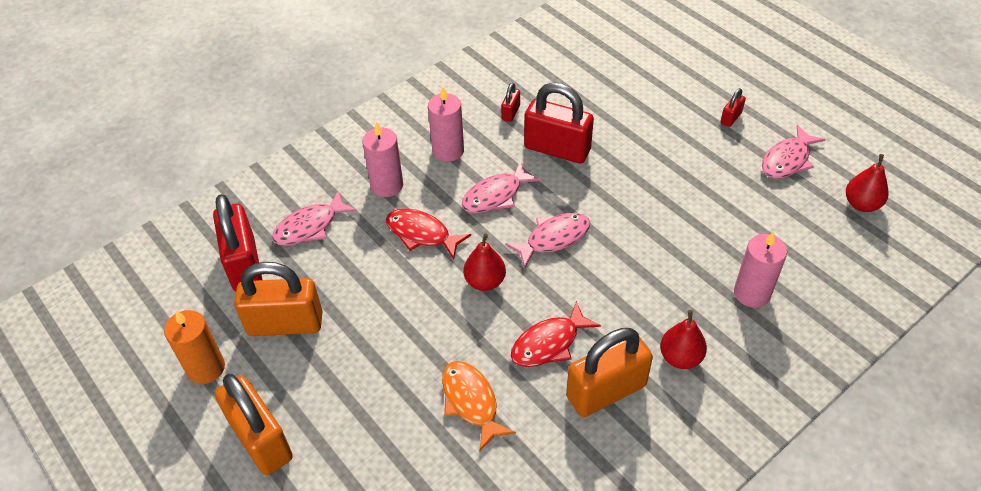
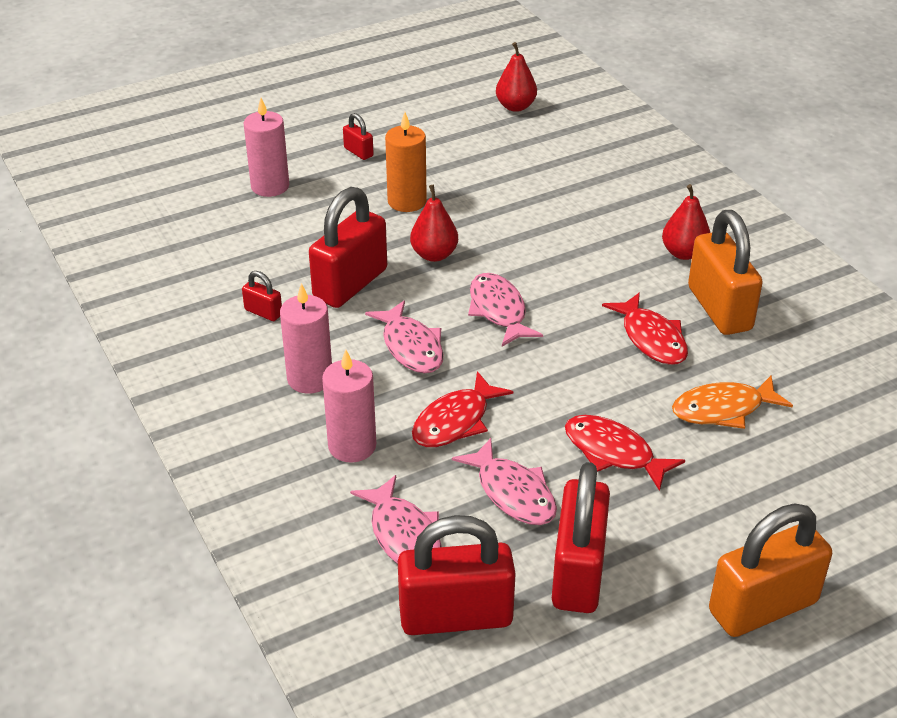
camera: 80 degrees left, 10 degrees down
orange candle [164,310,225,384] -> orange candle moved to [385,112,427,212]
orange padlock [234,262,323,336] -> red padlock [552,462,610,613]
red pear [464,233,506,291] -> red pear moved to [410,185,458,262]
pink candle [734,231,787,308] -> pink candle moved to [244,98,289,197]
pink fish [762,125,826,179] -> pink fish moved to [452,438,557,525]
none -> red fish [565,415,685,491]

